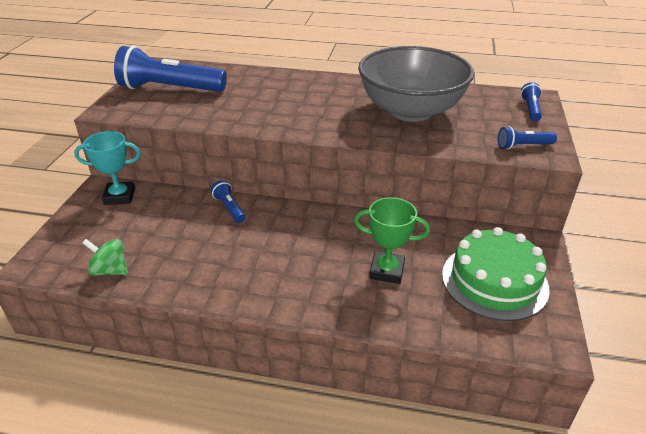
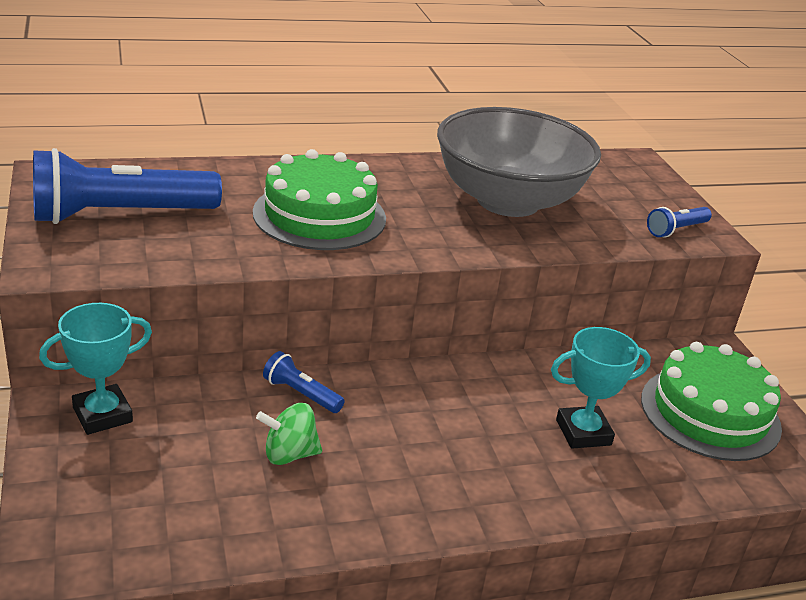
camera: 30 degrees left, 5 degrees down
green spinning top [82,239,128,276] -> green spinning top moved to [256,403,322,465]
green trophy [354,197,430,284] -> turquoise trophy [551,327,651,449]
blue flashlight [520,82,542,122] -> none
none -> green cake [253,149,386,250]

